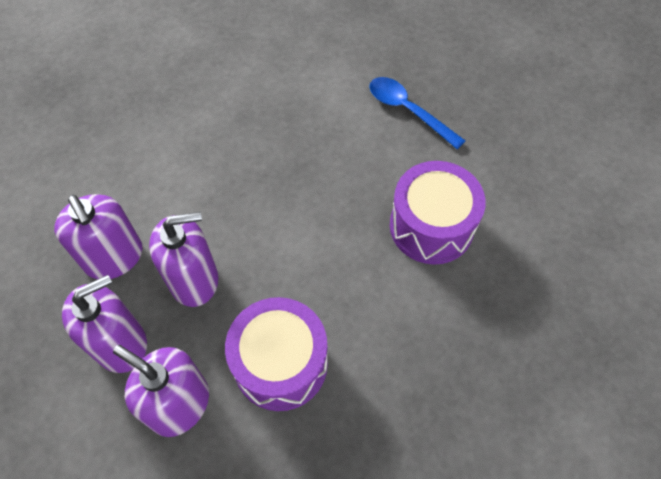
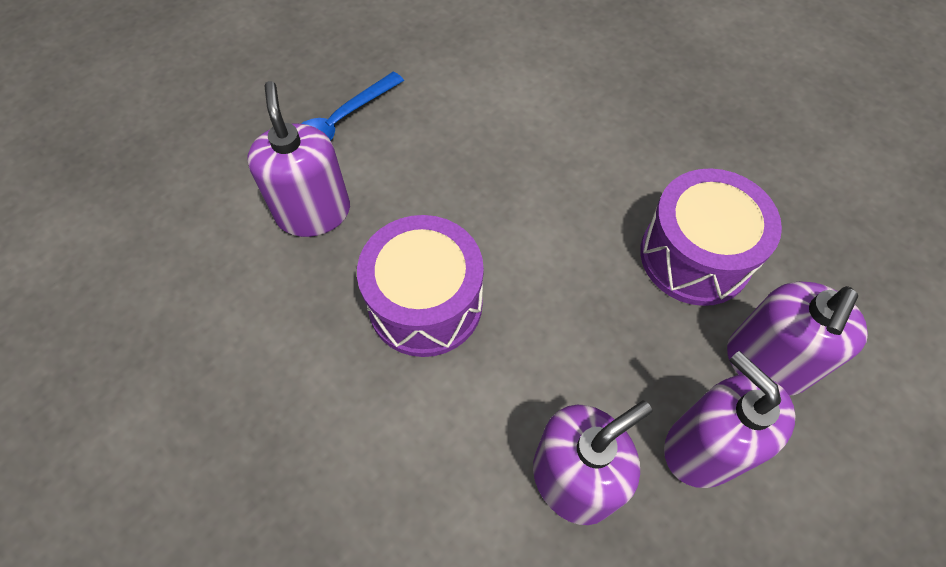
camera: 90 degrees left, 0 degrees up
purple soap dispenser [149,212,218,307] -> purple soap dispenser moved to [247,81,350,237]
purple drum [390,161,486,265] -> purple drum moved to [357,215,484,357]

